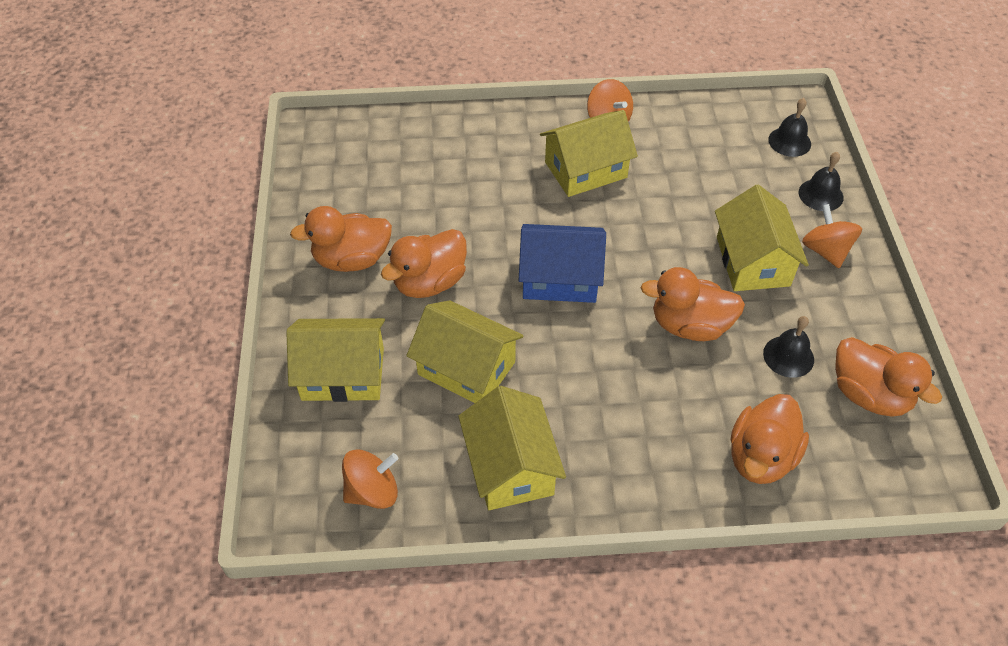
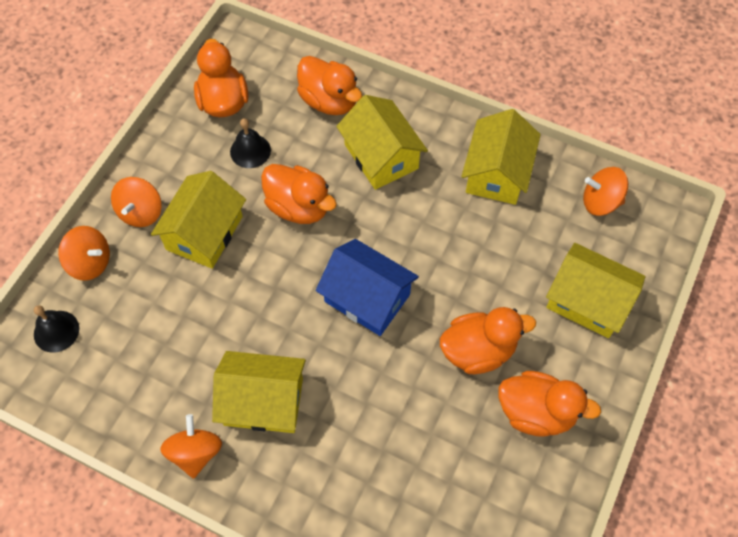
camera: 150 degrees left, 10 degrees up
yellow house [406,300,524,403] -> yellow house moved to [336,95,428,190]
orange duck [731,394,809,484] -> orange duck turned 75 degrees clockwise [297,56,362,115]
black bell [799,152,844,211] -> orange spinning top [58,226,110,281]

